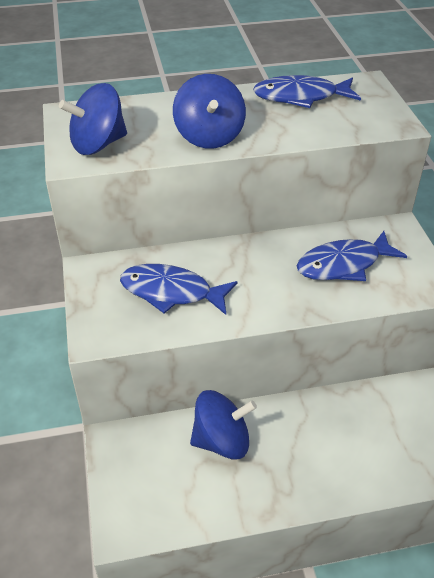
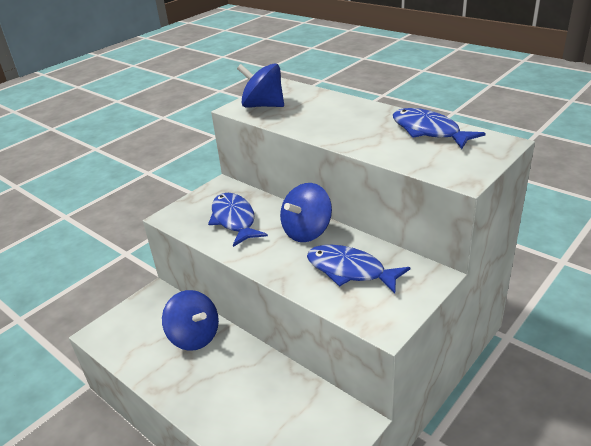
camera: 55 degrees right, 10 degrees down
blue spinning top [173,74,246,149] -> blue spinning top moved to [280,183,332,242]

